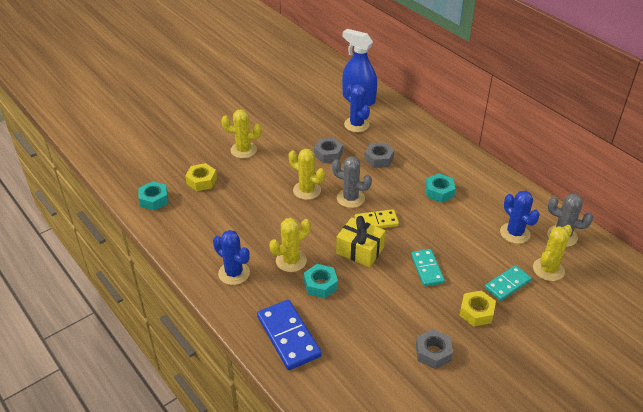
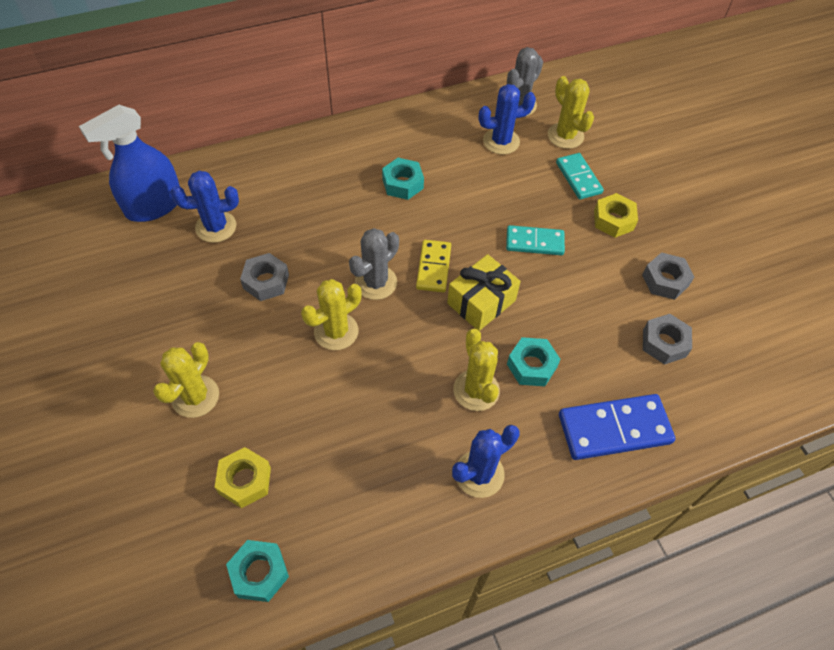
camera: 75 degrees left, 15 degrees up
grey nut [364,142,394,168] -> grey nut moved to [643,314,692,365]

